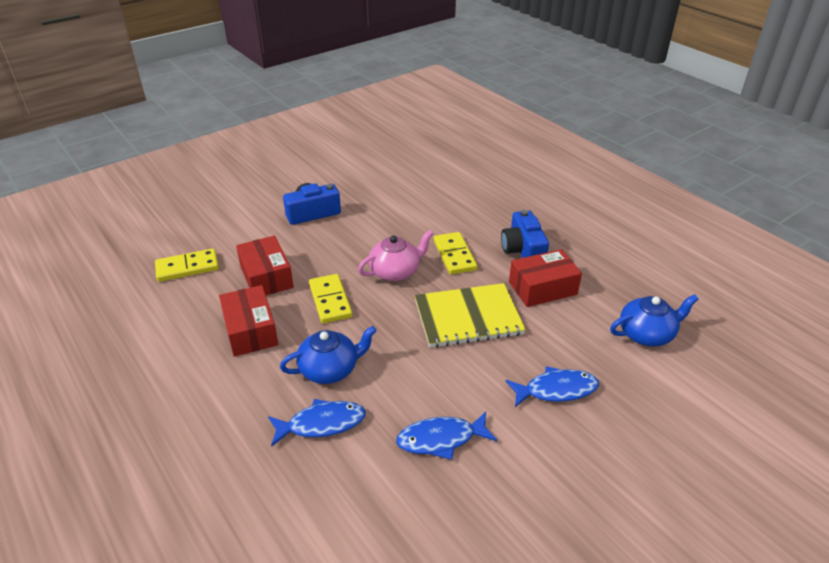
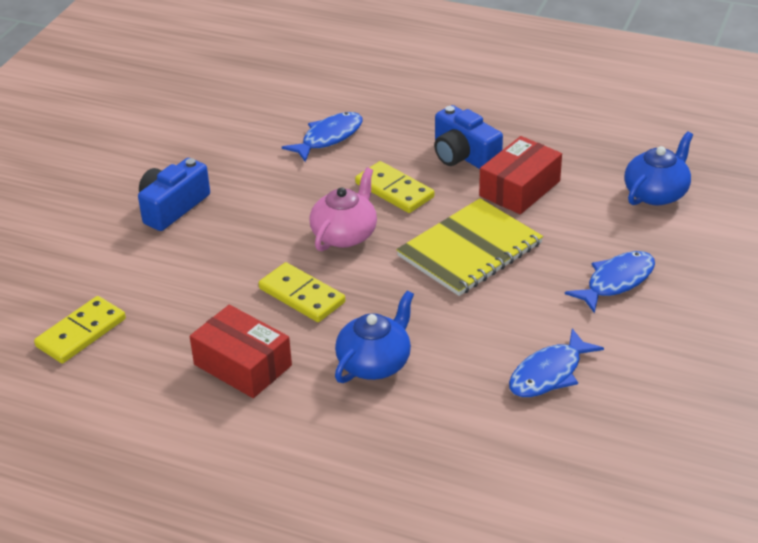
camera: 30 degrees left, 0 degrees up
red box [236,236,294,295] -> none
blue fish [268,399,366,447] -> blue fish moved to [282,112,362,162]

